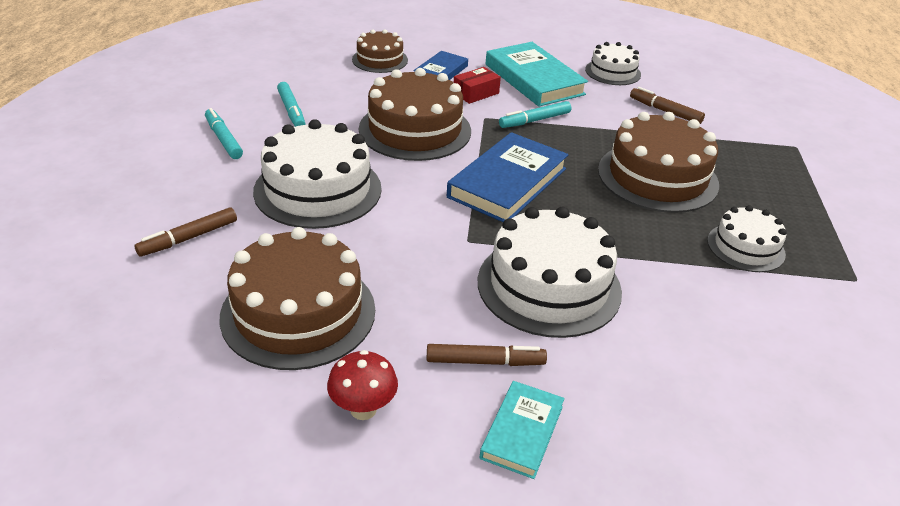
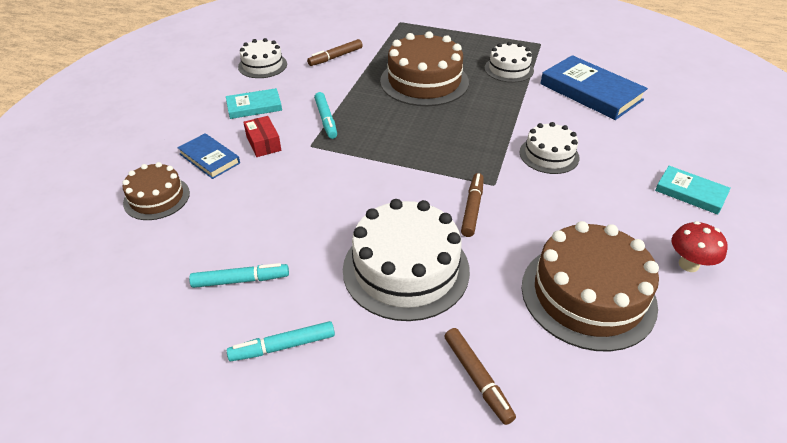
camera: 75 degrees left, 5 degrees up
brown cake [359,68,471,161] -> none
brown marker [426,344,547,366] -> brown marker moved to [461,173,484,237]
blue book [447,132,569,222] -> blue book moved to [540,55,648,120]
white cake [478,207,622,338] -> white cake [520,122,580,174], size x0.57
turquoise book [486,42,588,107] -> turquoise book [226,88,282,119], size x0.57

